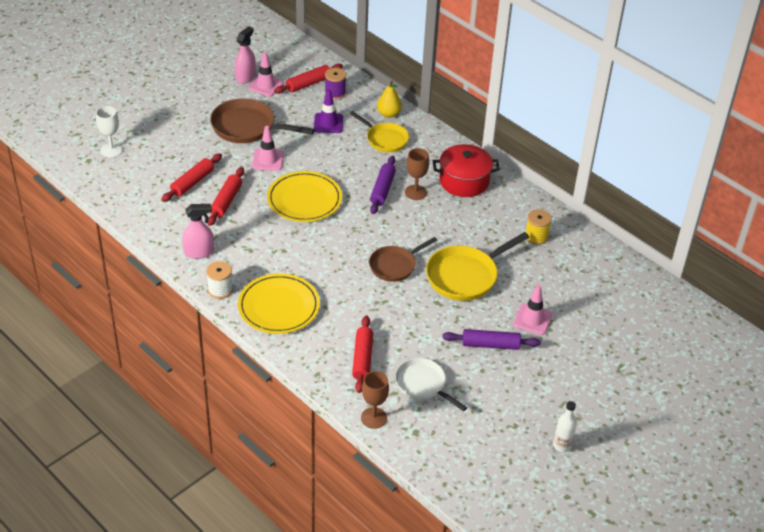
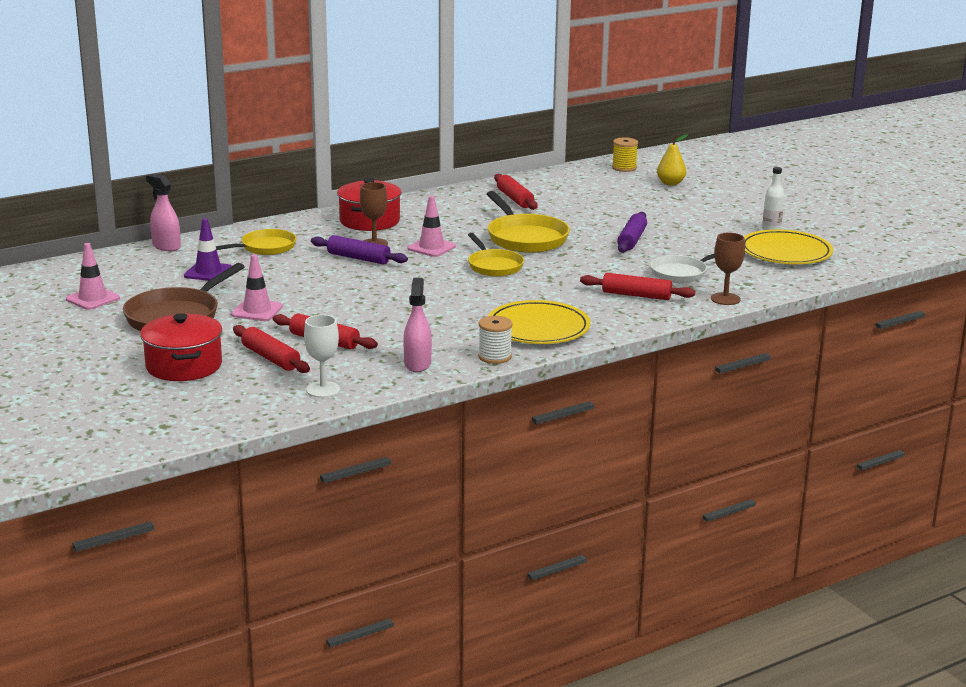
camera: 75 degrees left, 20 degrees down
white goblet [96,106,123,157] -> white goblet moved to [304,315,340,398]
pink spray bottle [235,26,256,84] -> pink spray bottle moved to [146,174,181,251]
yellow plate [267,171,342,222] -> yellow plate moved to [744,229,833,264]
red rolling pin [274,64,343,94] -> red rolling pin moved to [494,174,538,210]
purple spool [325,68,346,100] -> none
brown pan [369,237,438,282] -> yellow pan [468,233,524,277]
yellow pear [377,81,402,118] -> yellow pear moved to [657,134,688,185]
pink traffic cone [513,285,552,335] -> pink traffic cone moved to [408,196,456,257]
yellow spool [526,209,552,245] -> yellow spool moved to [612,137,638,172]
none -> red pot [140,313,222,381]

